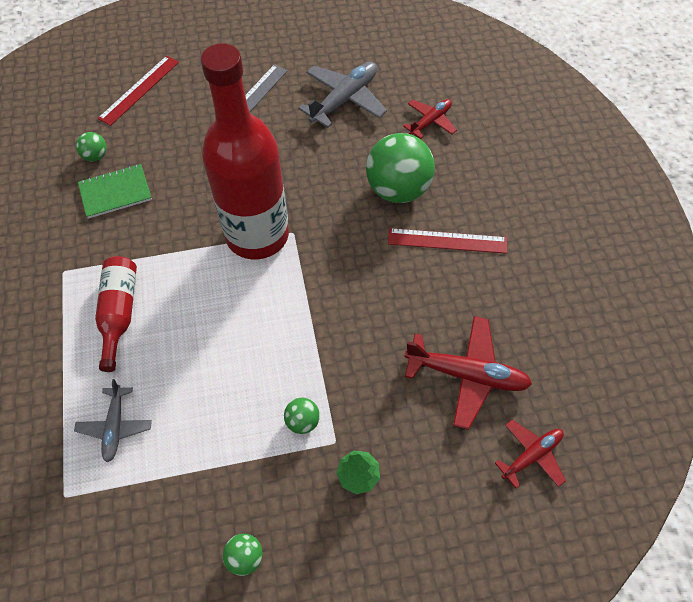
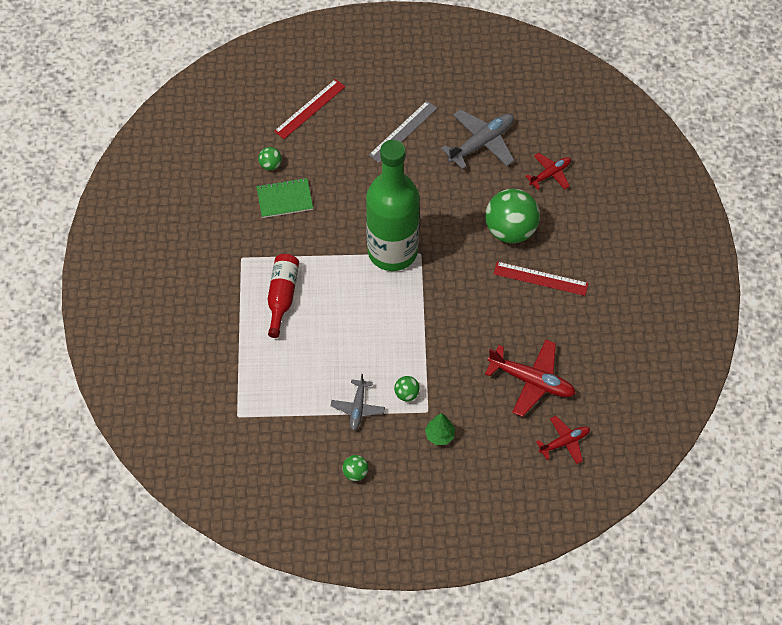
camera: 10 degrees right, 0 degrees up
grey plane [74,379,152,463] -> grey plane moved to [331,374,385,431]
red bottle [201,43,289,259] -> green bottle [366,140,420,271]

